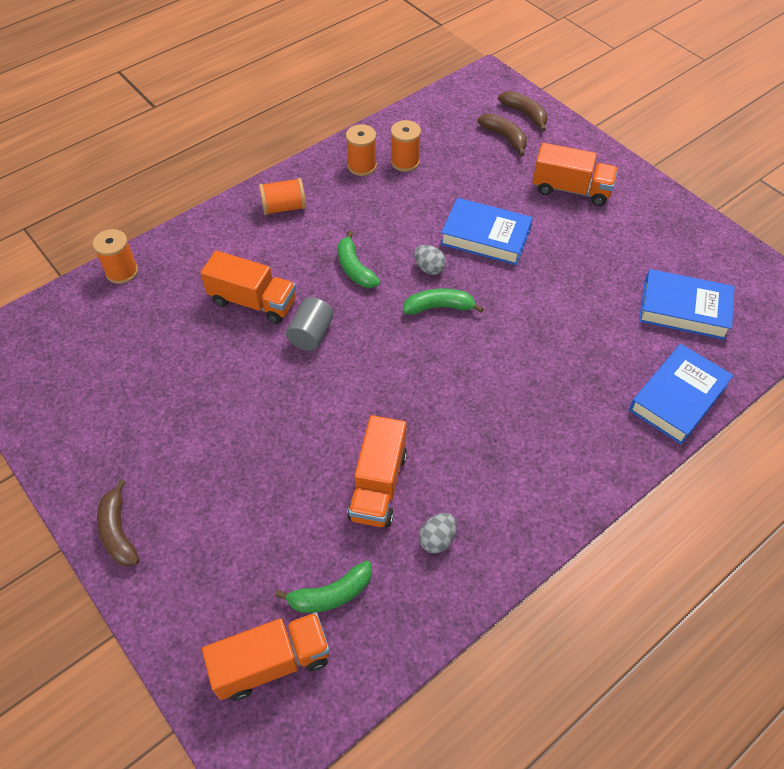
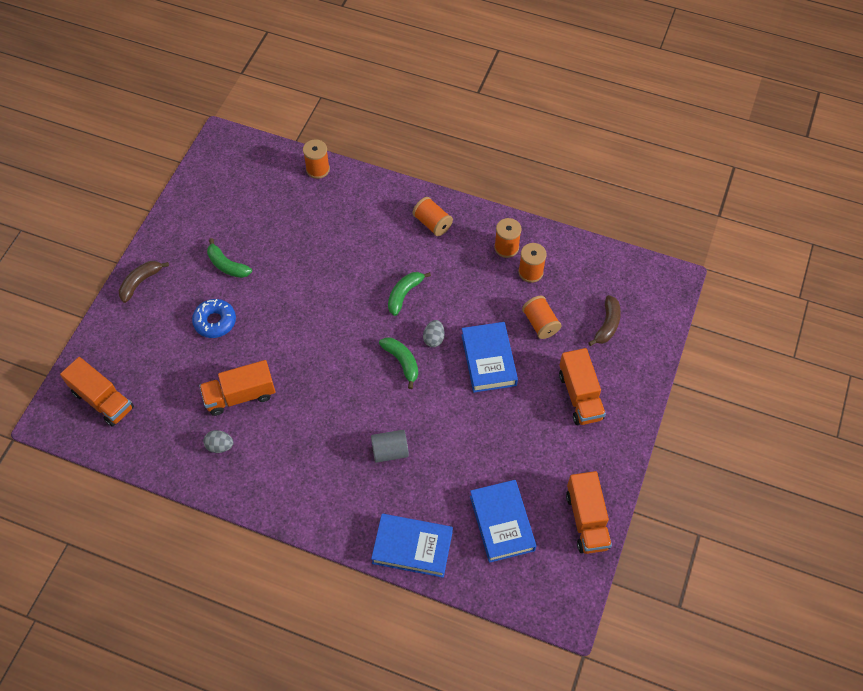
camera: 60 degrees right, 5 degrees up
orange truck [200,250,296,324] -> orange truck moved to [566,471,612,554]
green banana [275,560,372,613] -> green banana moved to [207,238,252,278]
grey cylinder [286,297,334,351] -> grey cylinder moved to [371,430,409,463]
brown banana [498,91,547,132] -> none
none -> blue donut [192,299,236,338]
none -> orange spool [522,296,562,339]

